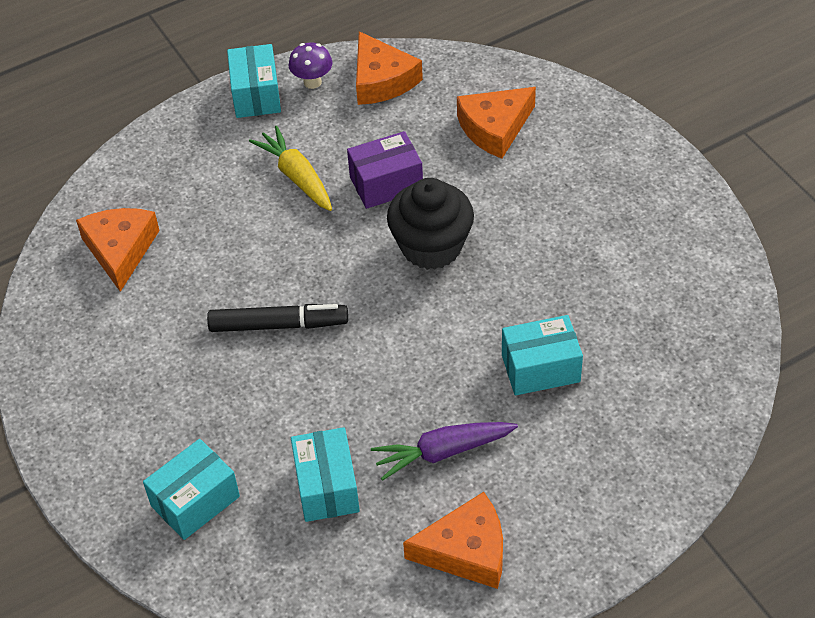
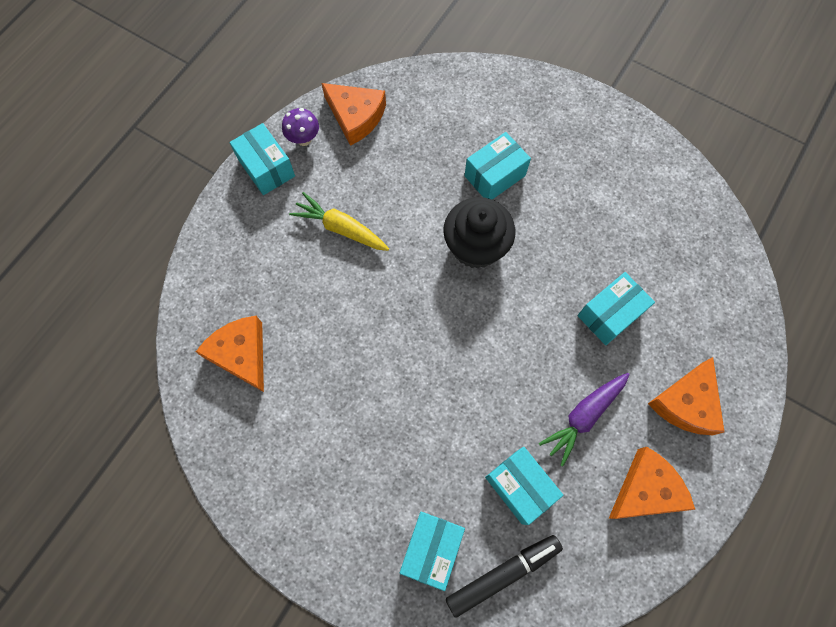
camera: 30 degrees left, 20 degrees up
black marker [207,304,348,332] -> black marker moved to [446,535,563,618]
purple box [347,131,423,209] -> none
orange cheese [457,87,536,159] -> orange cheese moved to [648,357,725,435]
none -> turquoise box [464,132,531,199]

